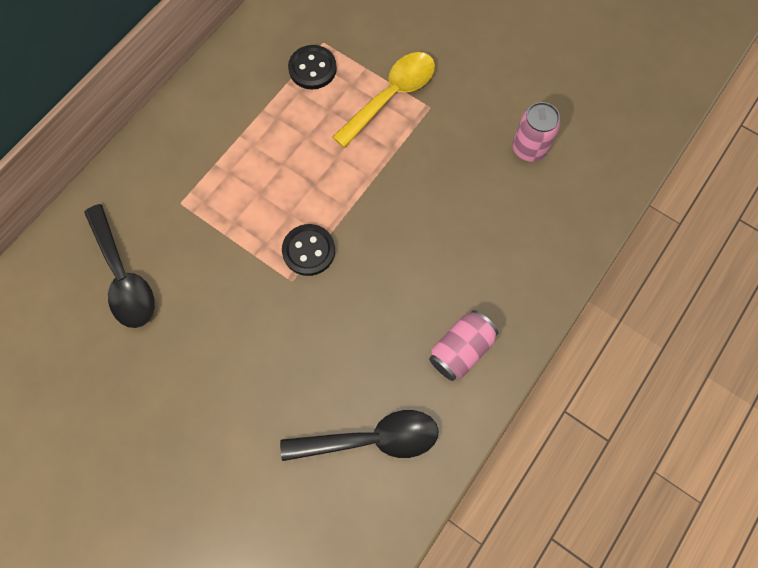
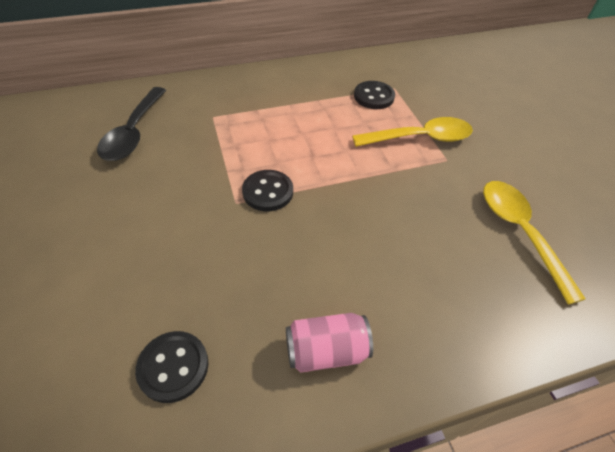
camera: 35 degrees right, 20 degrees down
black spoon [280,410,438,461] -> black button [135,331,208,403]
pink can [512,102,560,162] -> yellow spoon [483,181,586,305]

